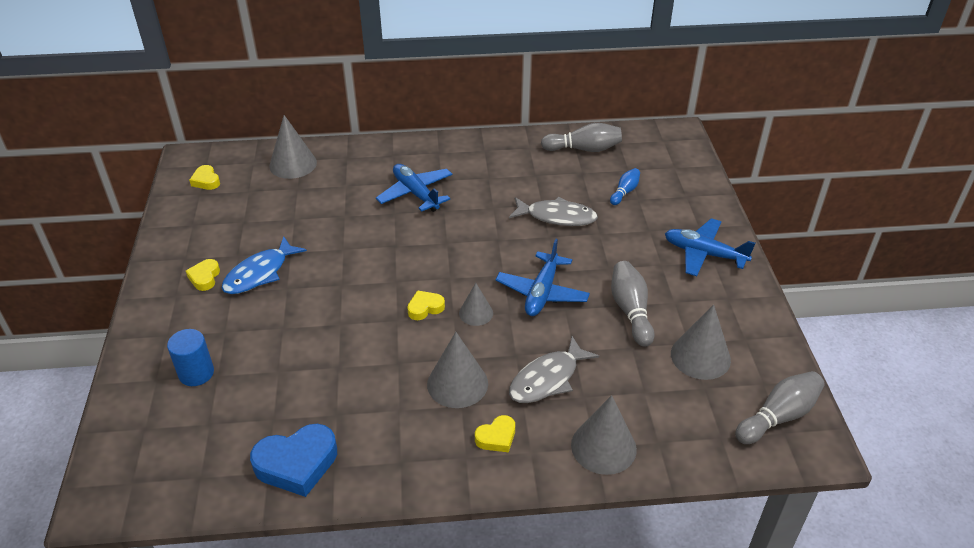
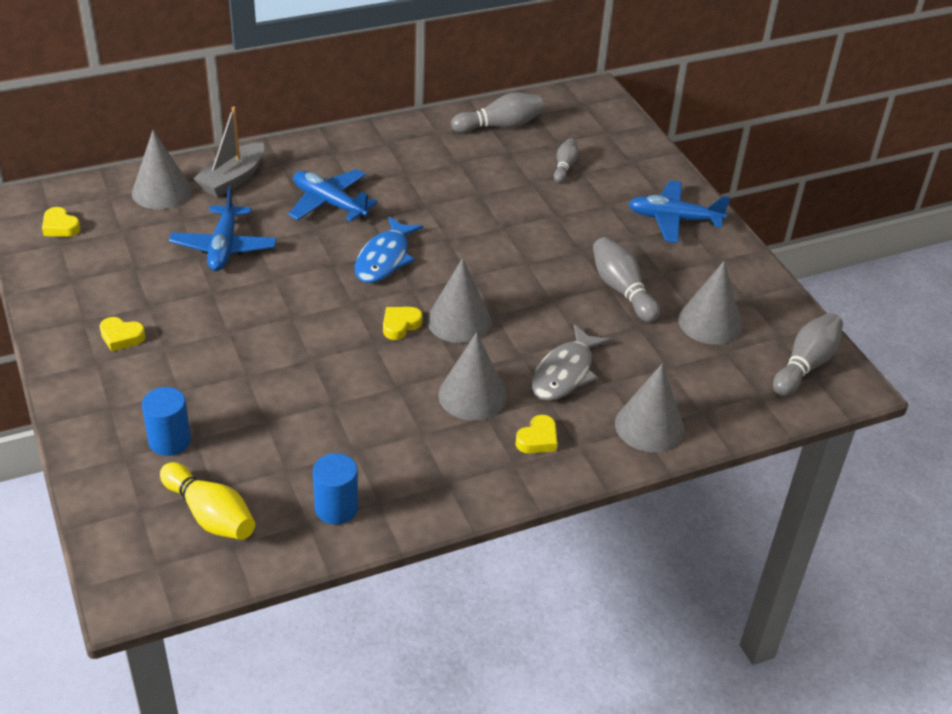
camera: 20 degrees left, 0 degrees up
yellow heart [186,259,220,291] -> yellow heart turned 60 degrees counterclockwise [99,317,145,351]
blue fish [222,236,307,294] -> blue fish moved to [355,217,423,283]
blue heart [250,424,337,497] -> blue cylinder [313,453,358,525]
grey cone [459,283,493,326] -> grey cone [427,258,492,343], size x1.65
blue plane [495,239,590,316] -> blue plane moved to [169,187,277,271]
grey fish [509,197,598,226] -> none
blue bowling pin [610,168,640,205] -> grey bowling pin [554,138,578,183]
none -> yellow bowling pin [160,462,255,540]
none -> grey boat [193,107,264,197]

